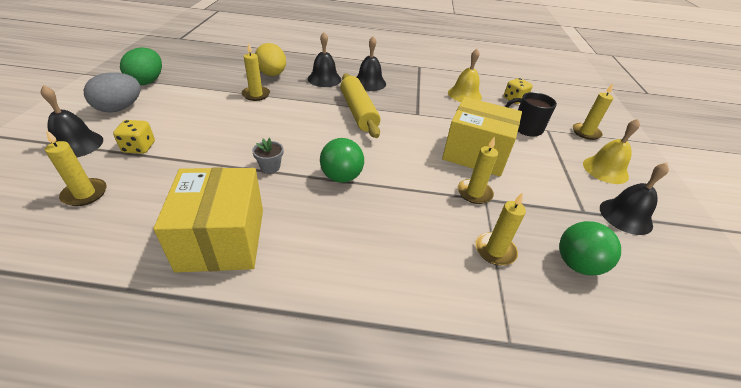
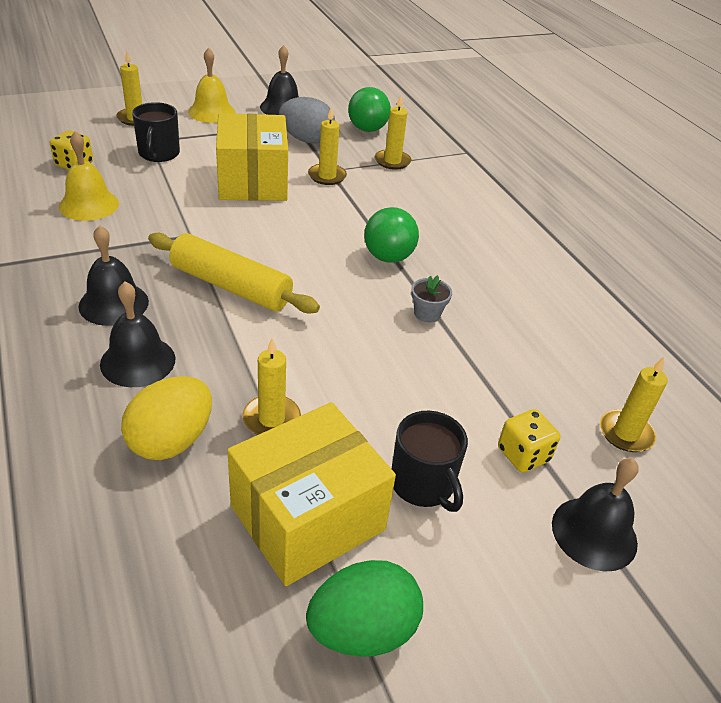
camera: 120 degrees left, 0 degrees up
grey egg [84,72,141,113] -> grey egg moved to [279,97,335,144]
yellow box [153,168,263,273] -> yellow box moved to [227,402,396,586]
yellow rolling pin [340,73,381,138] -> yellow rolling pin turned 75 degrees clockwise [148,233,320,313]
none -> black mug [392,411,468,512]

